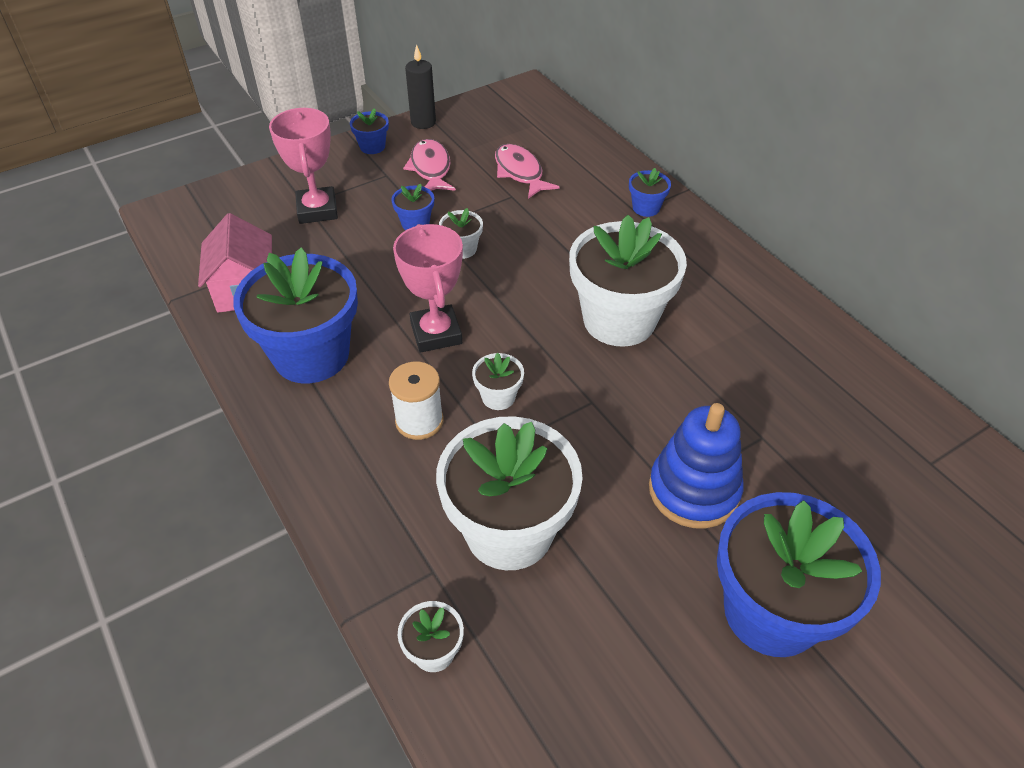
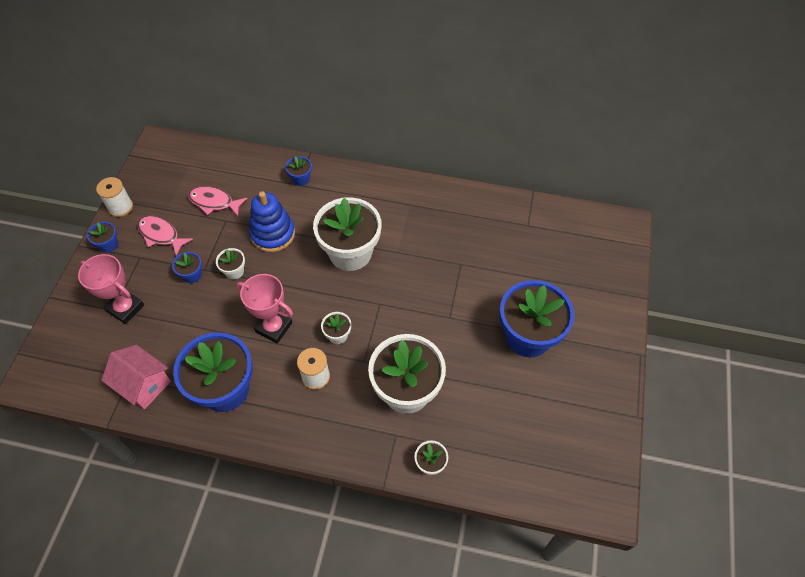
camera: 45 degrees left, 10 degrees up
black candle [405,45,436,129] -> white spool [96,177,133,217]
blue stacking toy [649,403,744,529] -> blue stacking toy moved to [249,191,295,252]

